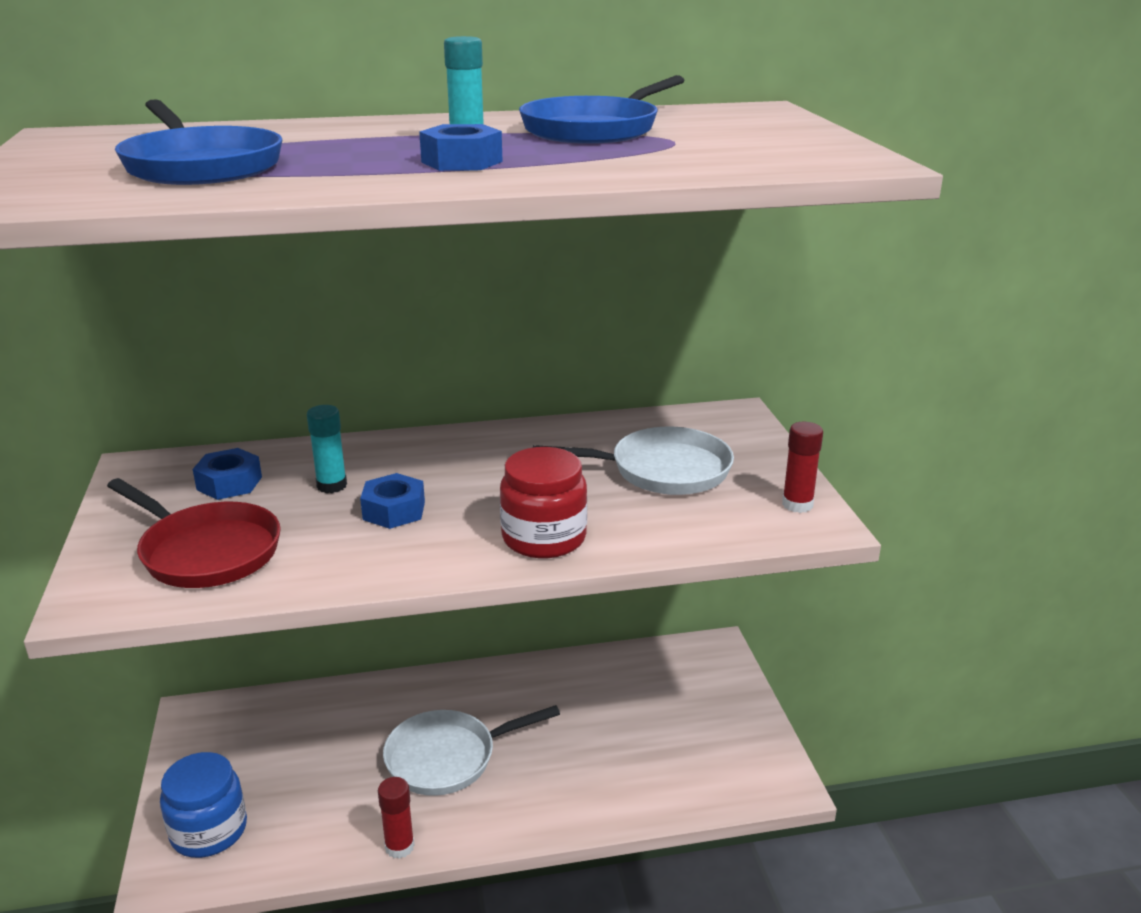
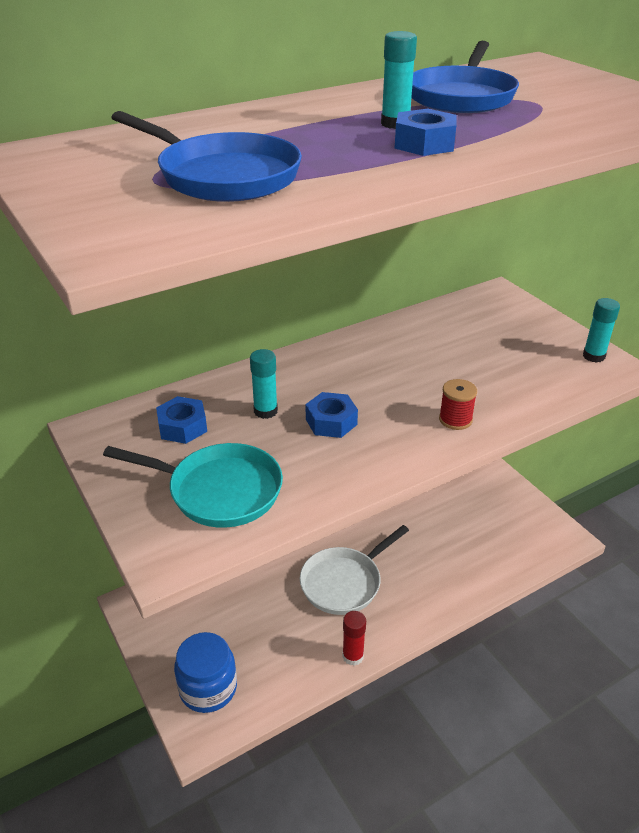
camera: 20 degrees left, 10 degrees up
red pan [107,478,281,588] -> turquoise pan [103,443,283,528]
red jar [500,447,587,558] -> red spool [439,379,477,430]
white pan [533,426,734,495] -> none
red glue stick [782,422,823,513] -> turquoise glue stick [583,298,620,363]

